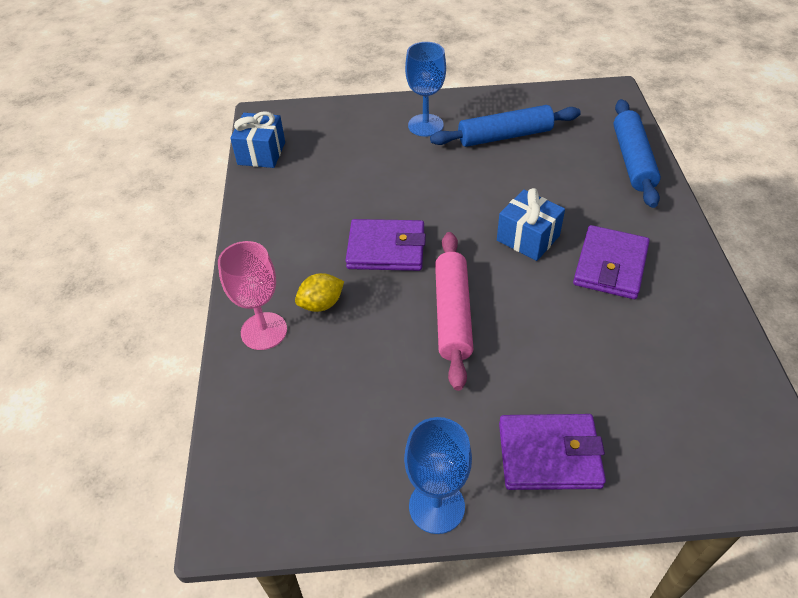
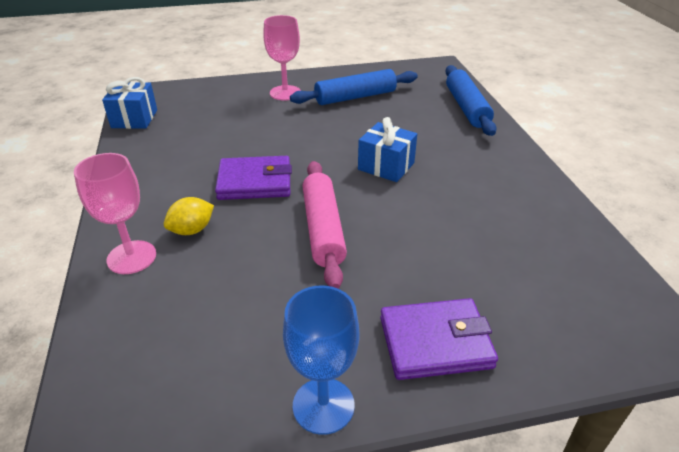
camera: 10 degrees left, 10 degrees down
blue goblet [405,42,446,136] -> pink goblet [263,15,301,101]
purple wallet [573,225,650,299] -> none

